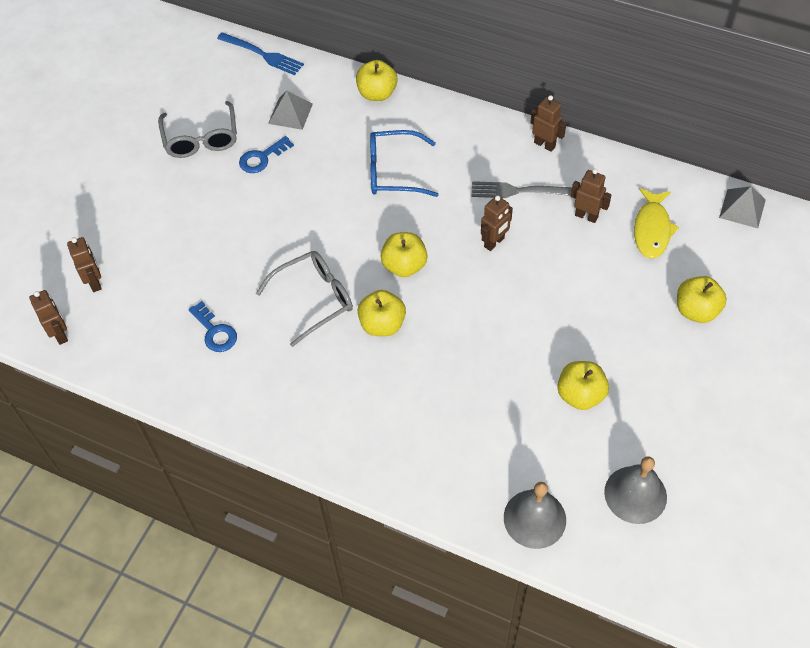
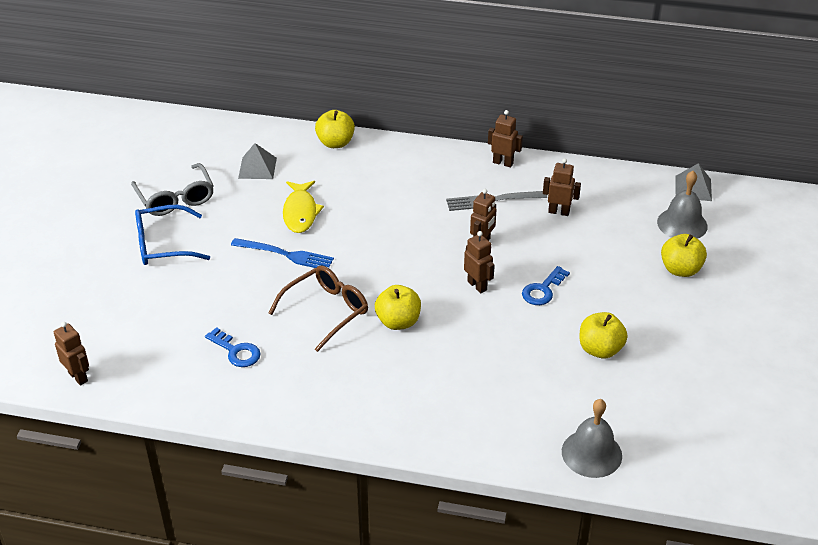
camera: 15 degrees left, 15 degrees down
brown robot [67,237,102,292] -> brown robot moved to [464,231,495,293]
blue fork [217,32,304,75] -> blue fork moved to [231,238,334,268]
blue key [239,136,294,173] -> blue key moved to [522,266,570,305]
grey glasses [256,251,353,347] -> brown glasses [268,265,368,352]
blue glasses [370,130,439,197] -> blue glasses moved to [135,205,210,265]
yellow apple [381,232,428,277] -> none
grey bell [604,456,667,524] -> grey bell moved to [657,171,707,239]
yellow fish [634,188,679,259] -> yellow fish moved to [283,181,324,233]

